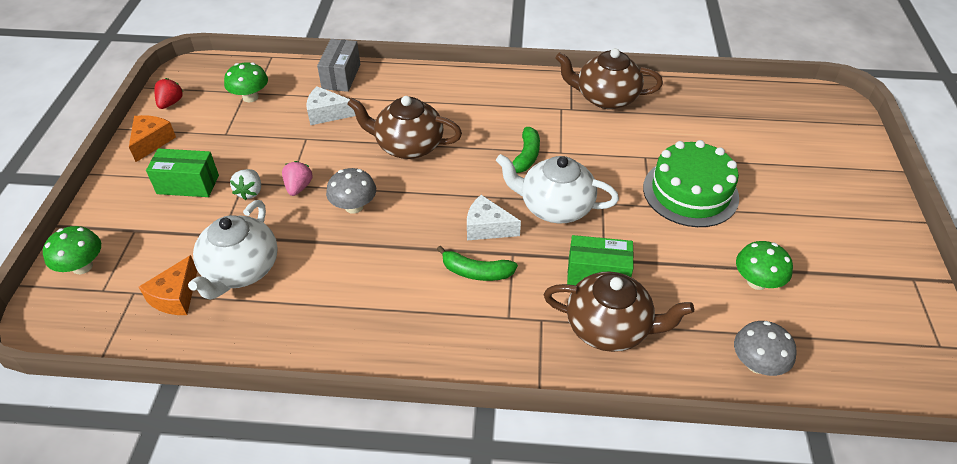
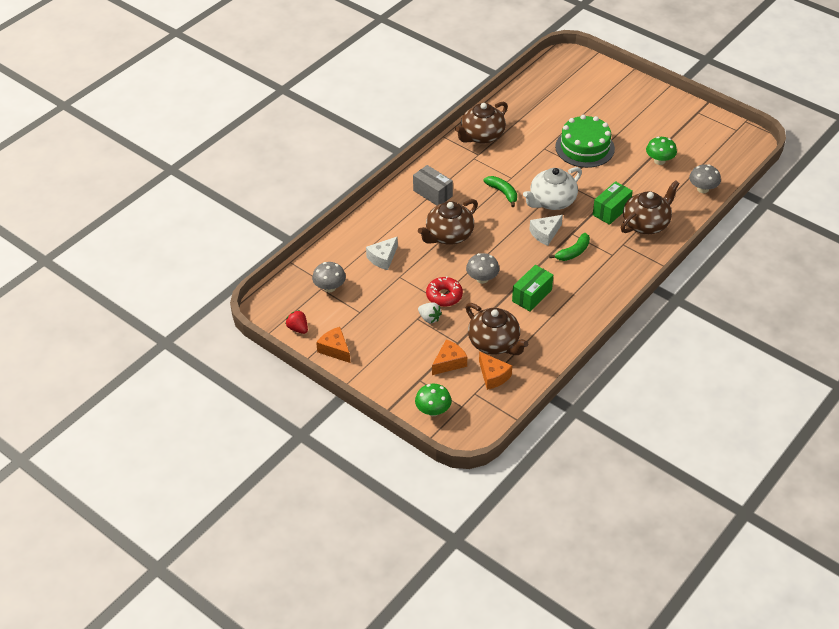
camera: 55 degrees left, 0 degrees up
green box [146,148,219,197] -> green box moved to [512,265,553,311]
white teapot [188,200,278,300] -> brown teapot [466,303,528,355]
green mushroom [224,62,268,102] -> grey mushroom [312,262,346,292]
pink strawberry [282,161,313,196] -> red donut [426,276,463,307]
grey box [317,39,360,92] -> grey box moved to [413,165,453,205]
none -> orange cheese [432,339,467,375]

